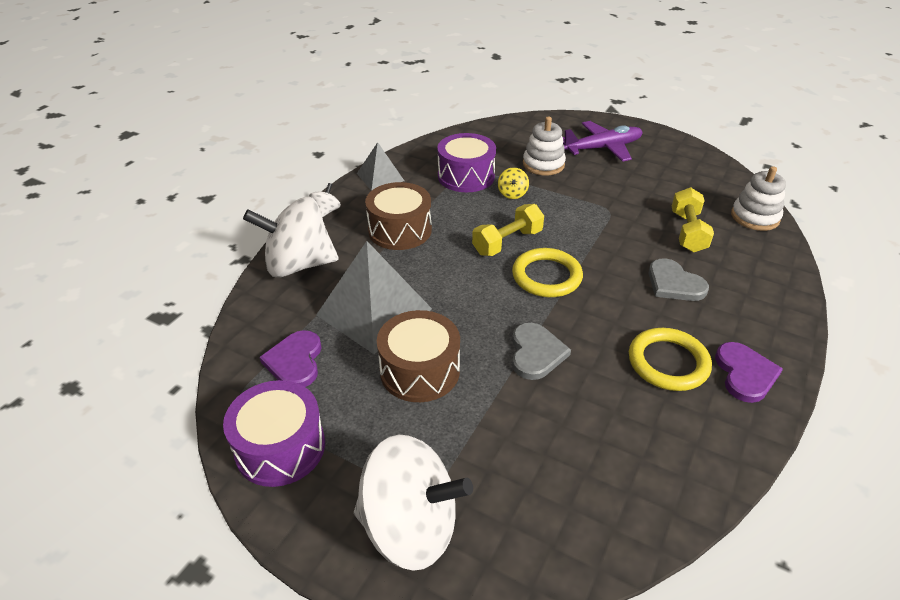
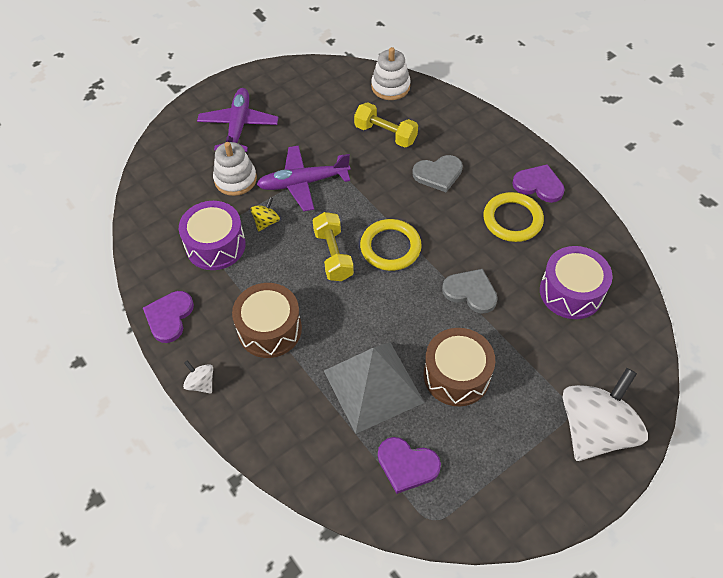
camera: 65 degrees left, 15 degrees up
purple drum [223,380,325,487] -> purple drum moved to [540,246,613,319]
white spinning top [243,197,339,277] -> none
grey pyramid [357,142,404,191] -> purple heart [143,291,194,343]
yellow spinning top [498,167,529,199] -> yellow spinning top turned 90 degrees counterclockwise [250,197,280,232]
none -> purple plane [256,145,350,211]

